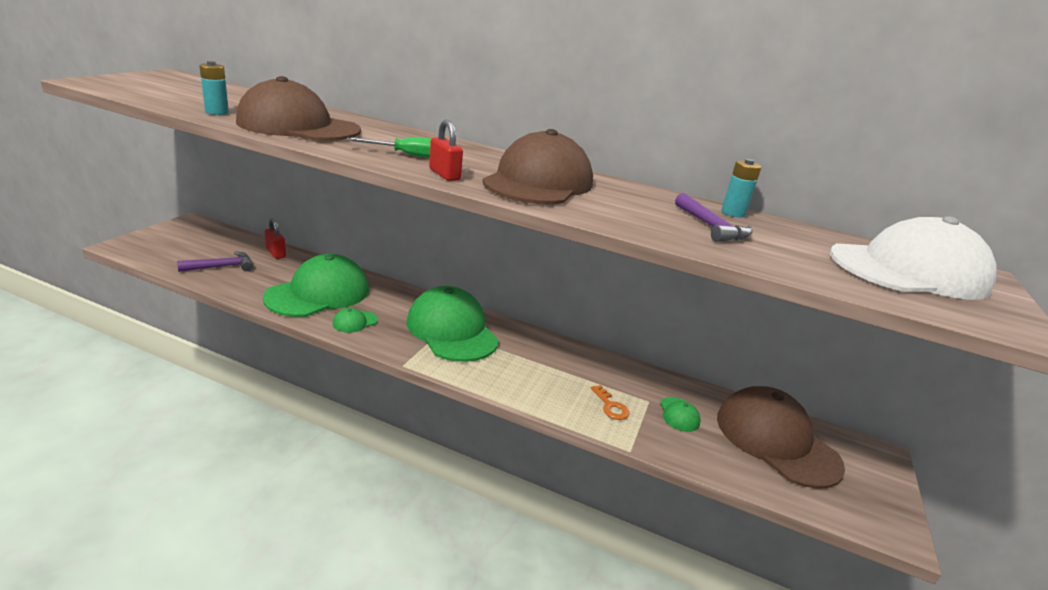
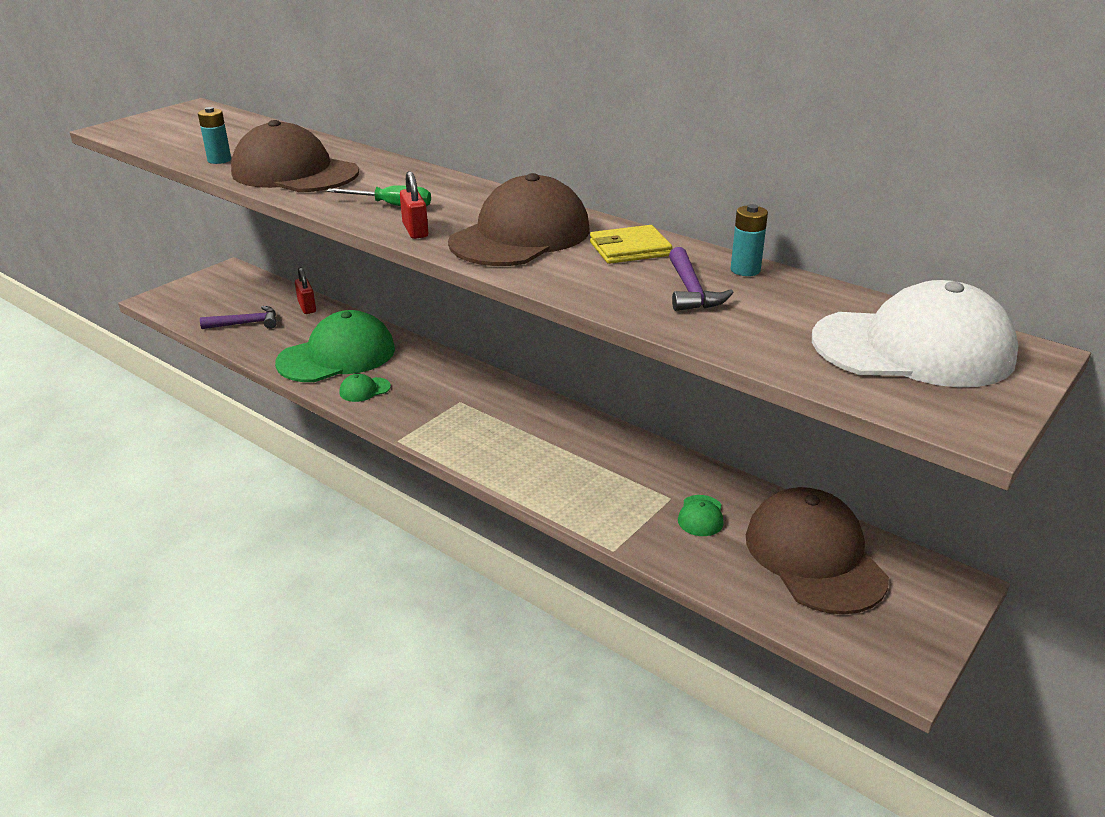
camera: 20 degrees right, 5 degrees up
green cap [407,286,499,362] -> none
orange key [591,385,629,420] -> none
none -> yellow wallet [590,225,672,264]

